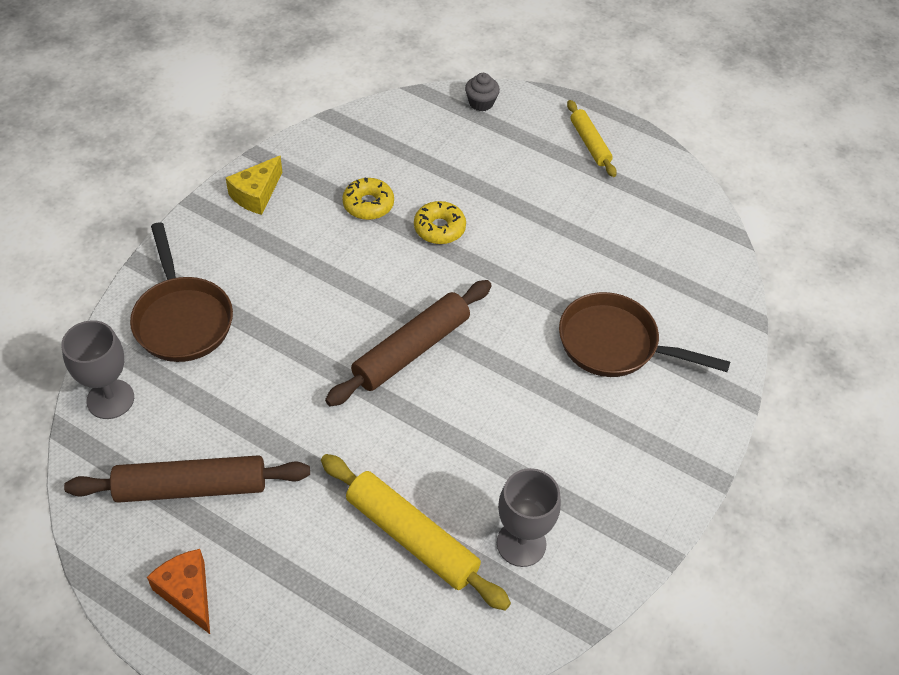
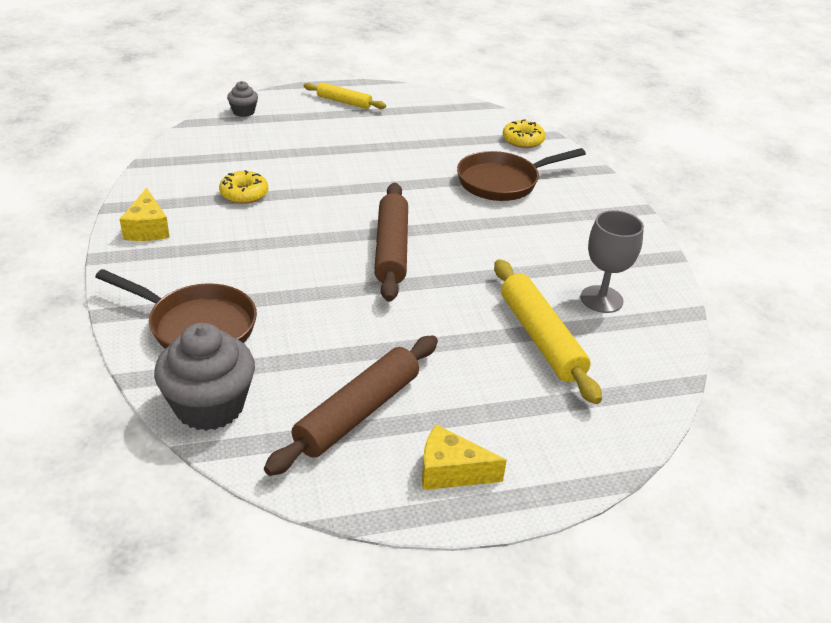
camera: 45 degrees left, 15 degrees down
grey goblet [61,320,134,419] -> grey cupcake [154,323,255,431]
orange cheese [147,549,210,634] -> yellow cheese [422,425,507,490]
yellow rolling pin [321,454,511,611] -> yellow rolling pin turned 75 degrees clockwise [494,259,602,404]
yellow donut [414,201,466,244] -> yellow donut moved to [503,120,545,148]

